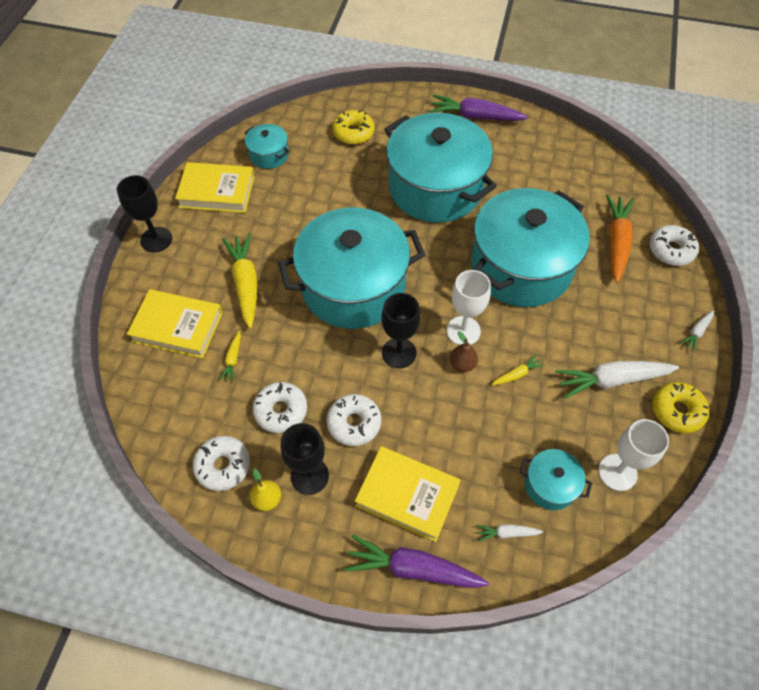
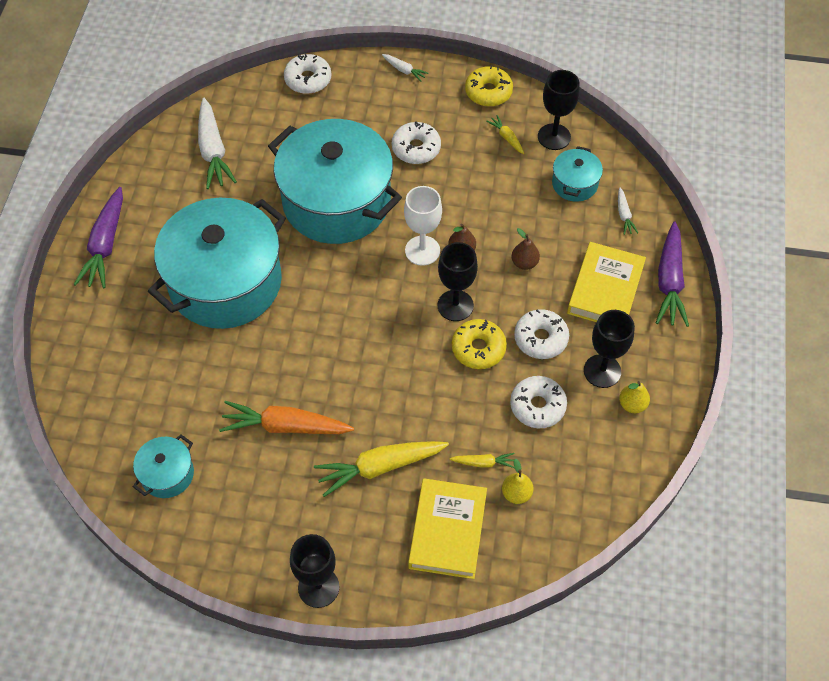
camera: 95 degrees left, 0 degrees up
yellow book [175,162,255,213] -> none
white donut [193,436,250,491] -> white donut moved to [392,122,441,164]
turquoise pot [278,208,425,329] -> none
yellow donut [332,110,374,144] -> yellow donut moved to [452,319,507,369]
yellow carrot [491,354,545,385] -> yellow carrot moved to [486,115,524,154]
white carrot [555,361,679,399] -> white carrot moved to [198,98,237,189]
white goblet [599,419,669,491] -> black goblet [538,70,579,150]
orange carrot [606,195,634,283] -> orange carrot moved to [219,401,354,434]
none -> yellow pear [502,459,534,504]
none -> brown pear [511,228,540,270]

